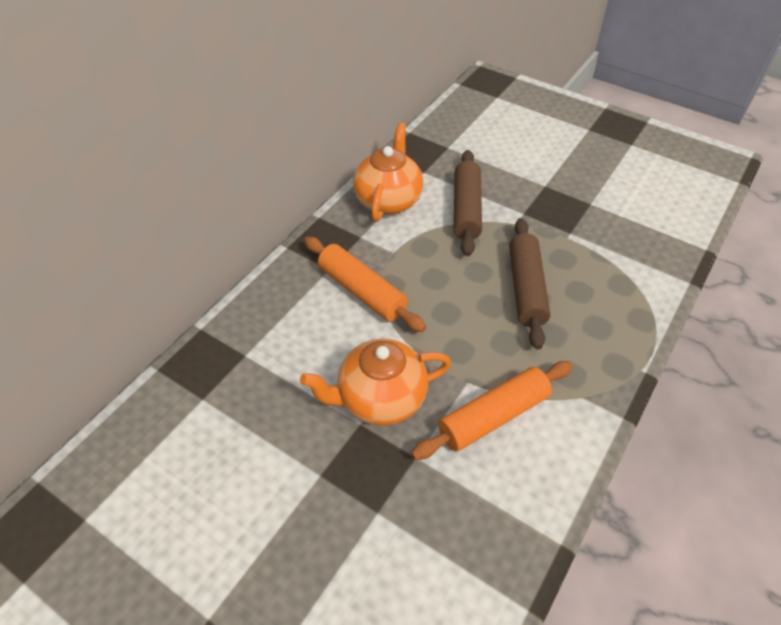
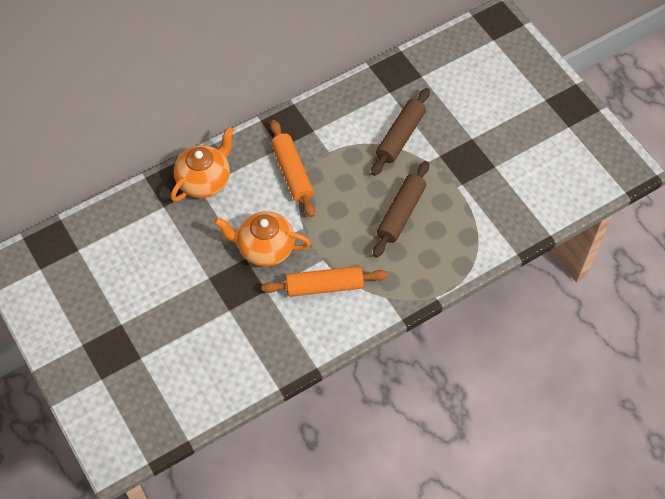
camera: 25 degrees right, 10 degrees up
orange teapot [353,123,423,222] -> orange teapot moved to [171,127,234,202]

